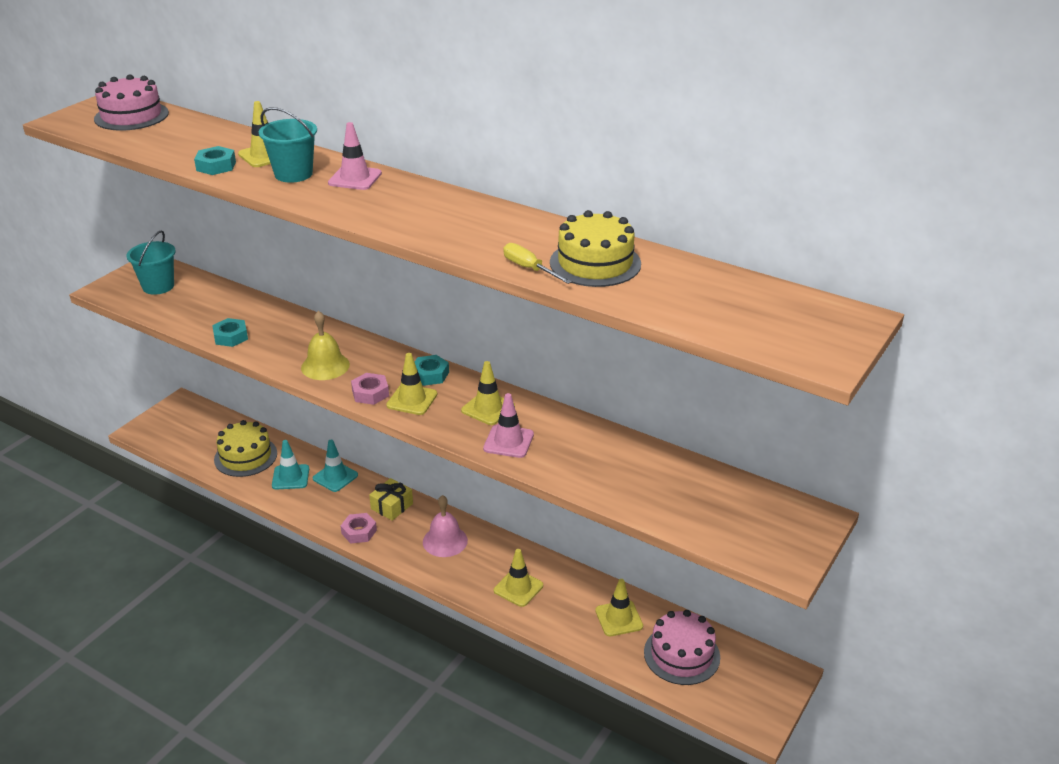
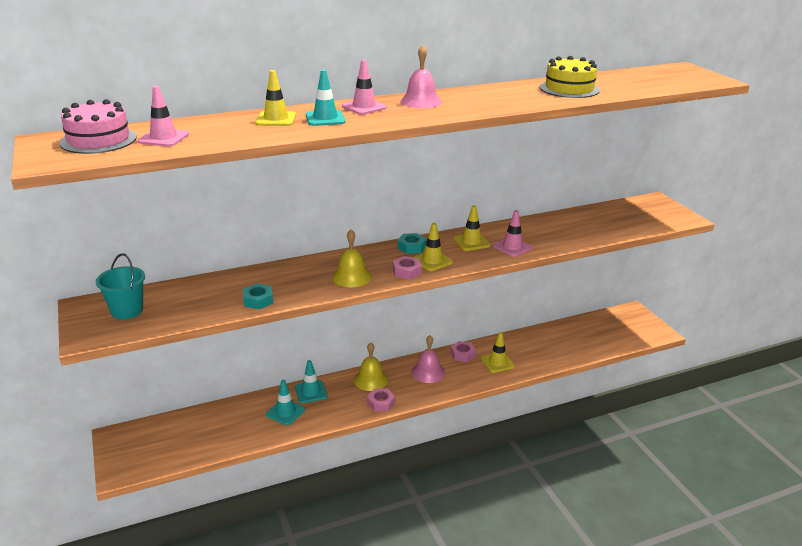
camera: 55 degrees left, 5 degrees down
turquoise nut [194,146,236,175] -> none
yellow cake [214,420,277,477] -> none
turquoise bucket [259,107,317,183] -> turquoise traffic cone [306,70,346,126]
yellow gift [369,478,413,521] -> yellow bell [354,343,388,391]
yellow screwdriver [503,243,572,284] -> none
yellow traffic cone [595,579,643,636] -> none
pink cake [644,610,720,685] -> none
none -> pink traffic cone [138,86,189,147]
none -> pink bell [400,45,442,108]
none -> pink nut [450,341,476,362]

